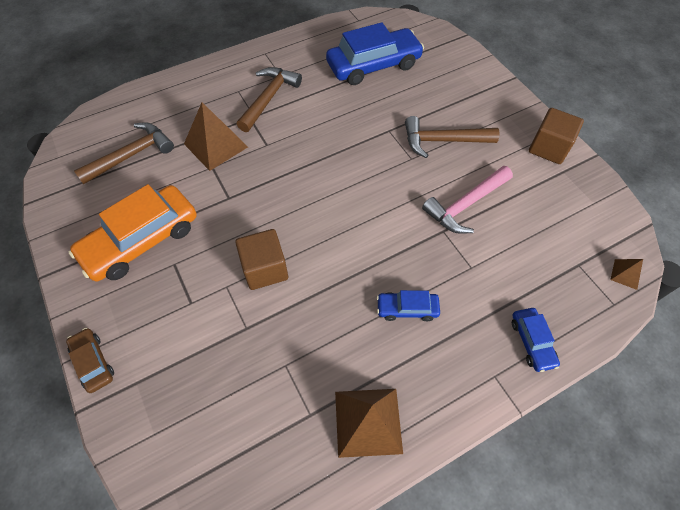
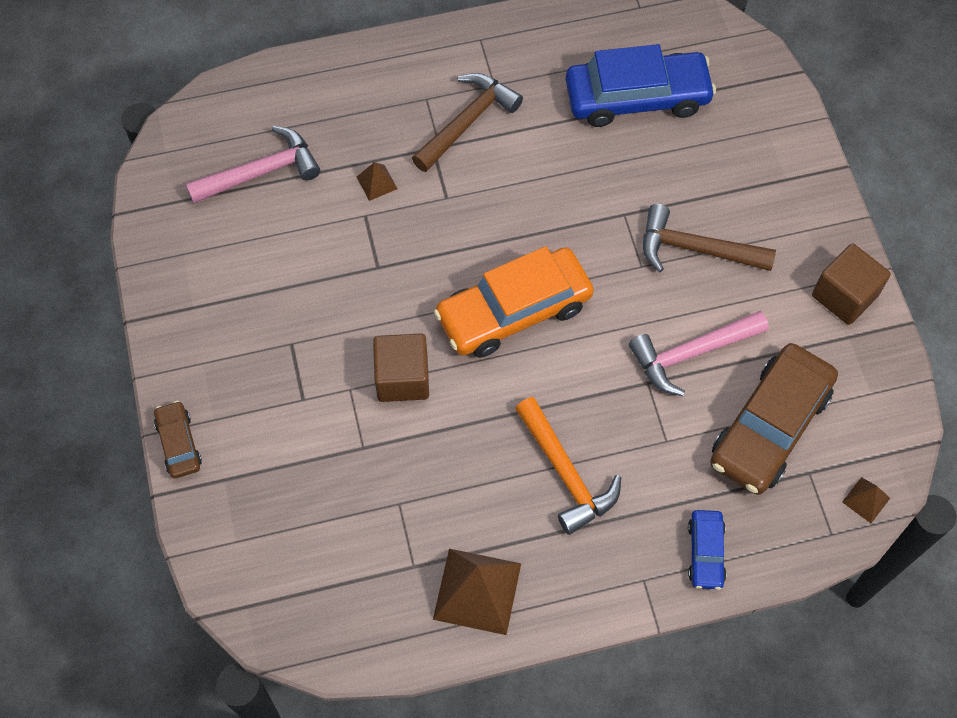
camera: 15 degrees right, 5 degrees up
orange car [69,184,197,281] -> orange car moved to [434,246,594,358]
brown hammer [74,122,174,184] -> pink hammer [186,126,320,203]
brown pyramid [184,102,248,171] -> brown pyramid [357,162,398,201], size x0.48
blue car [377,290,440,321] -> orange hammer [515,397,621,535]
none -> brown car [710,343,838,495]

